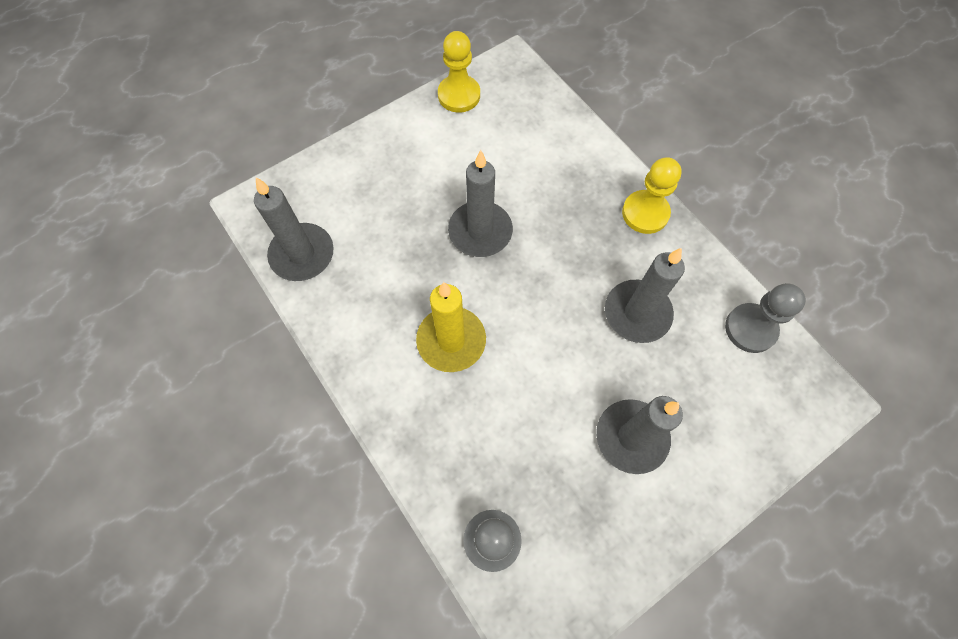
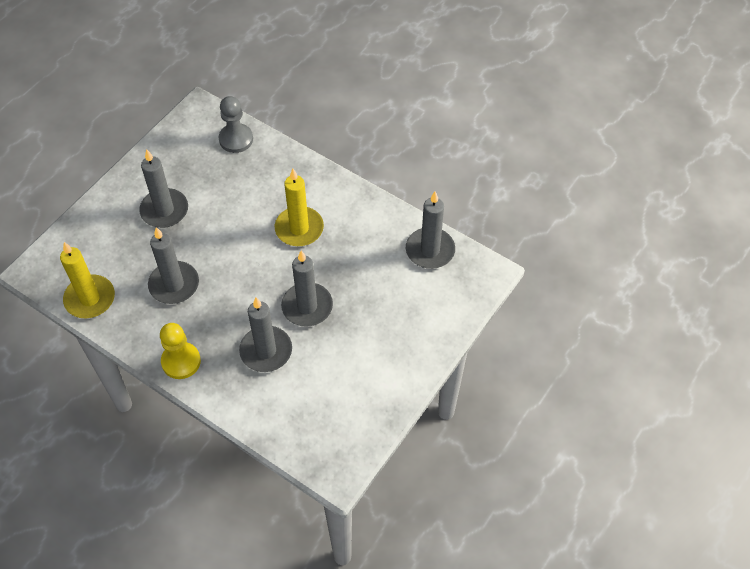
camera: 160 degrees right, 10 degrees down
yellow pawn [438,31,480,113] -> none
grey pawn [725,283,806,353] -> yellow candle [60,242,115,318]
none -> grey candle [239,297,292,372]

